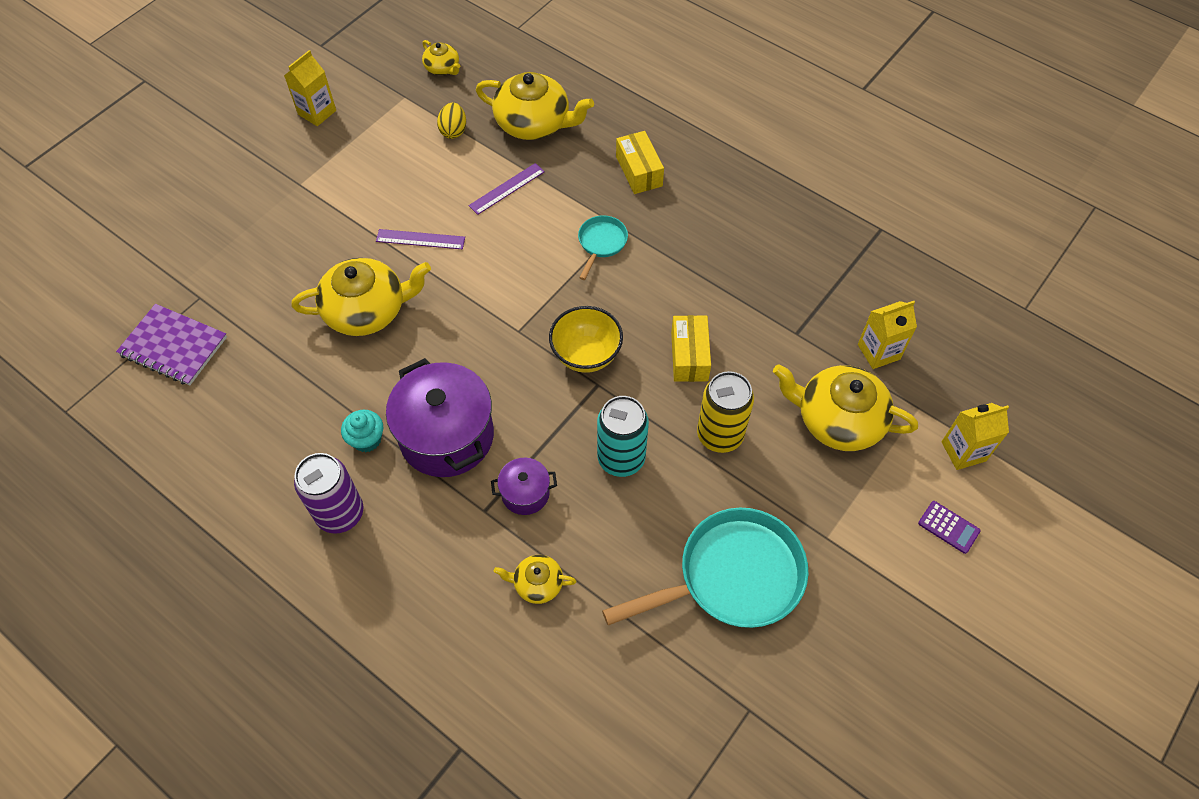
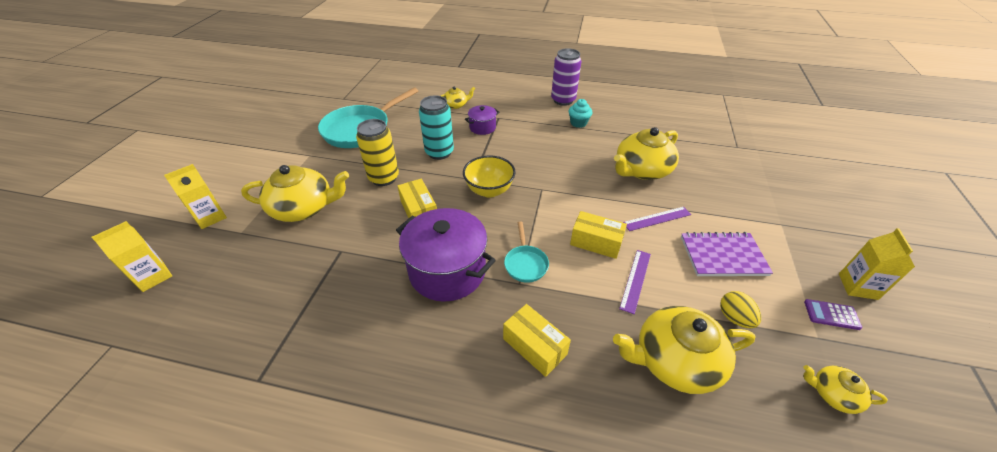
camera: 155 degrees right, 15 degrees down
purple notebook [116,304,227,385] -> purple notebook moved to [681,232,773,276]
purple pot [386,358,494,477] -> purple pot moved to [396,208,496,302]
yellow carton [858,301,917,369] -> yellow carton moved to [91,221,172,292]
purple calculator [918,501,981,554] -> purple calculator moved to [804,299,862,330]
none -> yellow box [570,211,627,259]

